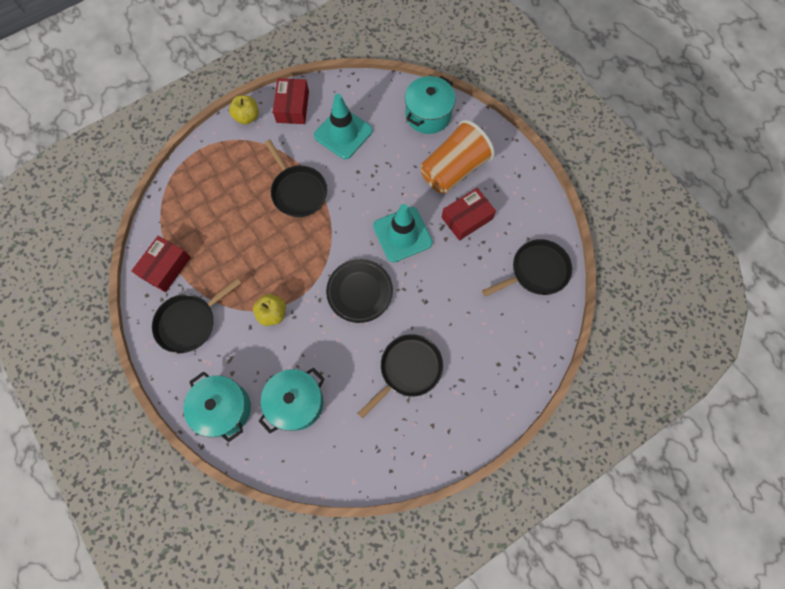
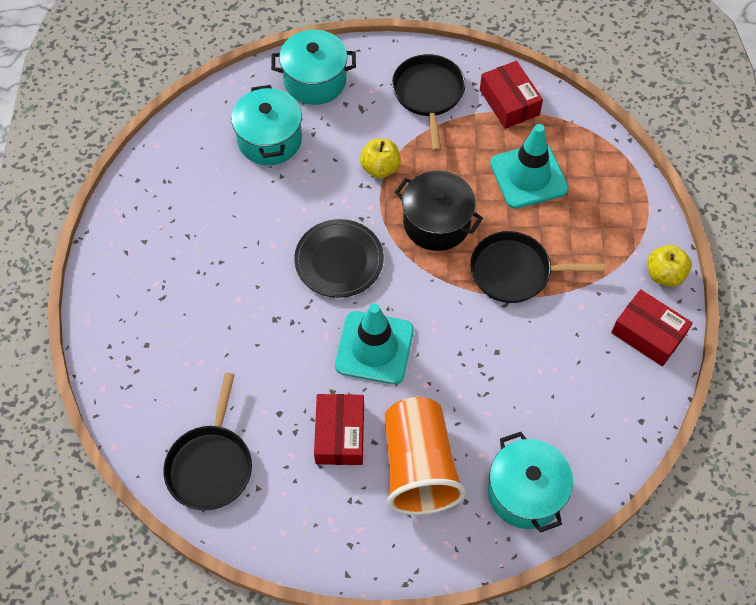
camera: 125 degrees right, 10 degrees down
turquoise traffic cone [314,94,373,159] -> turquoise traffic cone moved to [490,124,569,209]
black pan [358,334,443,419] -> none
none -> black pot [394,171,483,251]

